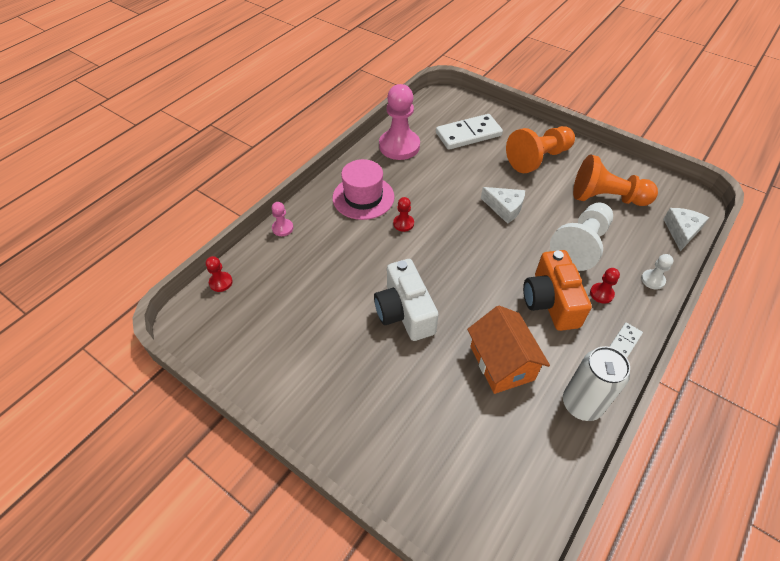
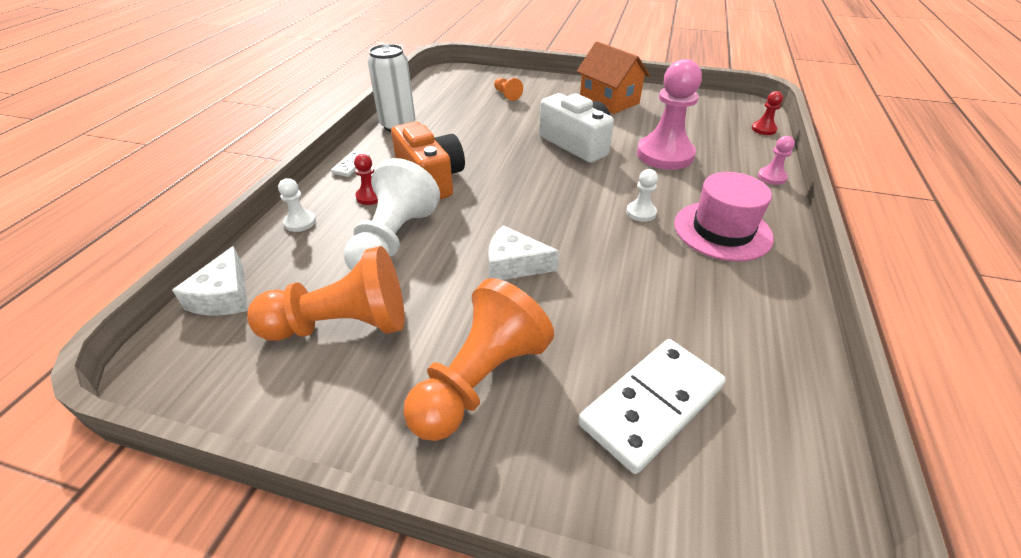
camera: 160 degrees right, 10 degrees down
pink pawn [379,84,420,160] -> pink pawn moved to [637,59,702,170]
red pawn [393,197,414,232] -> white pawn [626,169,658,222]
orange house [467,305,550,394] -> orange house moved to [577,41,650,114]
none -> orange pawn [494,78,523,101]

